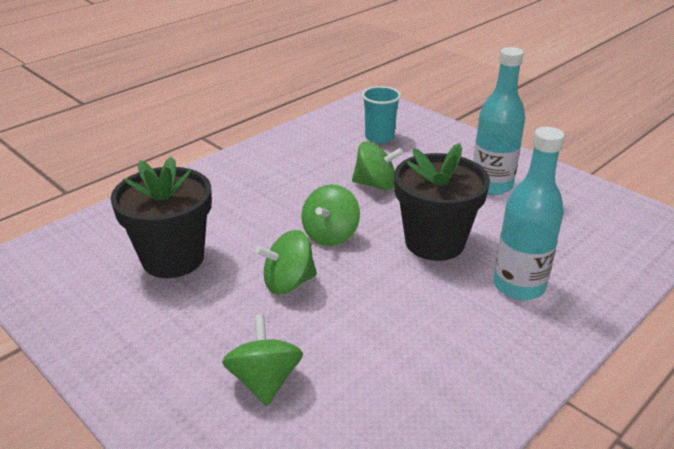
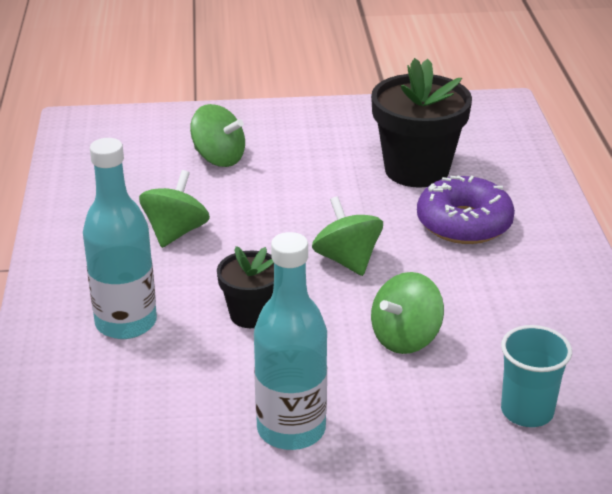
camera: 130 degrees right, 0 degrees up
green spinning top [255,230,317,295] -> green spinning top moved to [139,170,210,248]
black flower pot [394,143,490,261] -> black flower pot [217,246,274,328], size x0.56
none -> purple donut [417,176,515,244]

